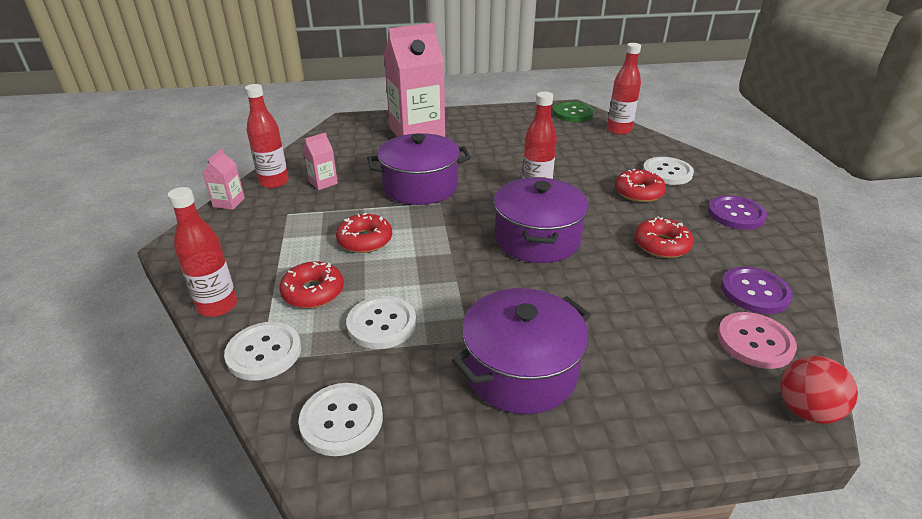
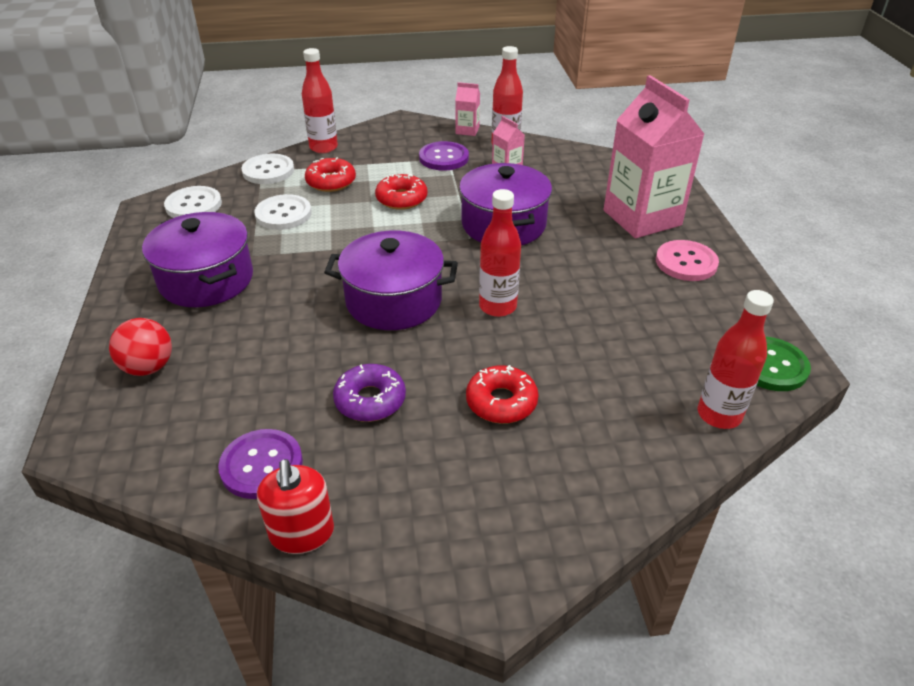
camera: 90 degrees right, 5 degrees up
red donut [634,217,694,258] -> purple donut [333,364,406,422]
white button [643,157,694,185] -> none
purple button [708,195,767,230] -> purple button moved to [419,141,469,171]
pink button [717,312,797,369] -> pink button moved to [656,240,719,281]
red ball [780,356,858,424] -> red ball moved to [109,318,172,376]
none -> red soap dispenser [257,459,334,554]

